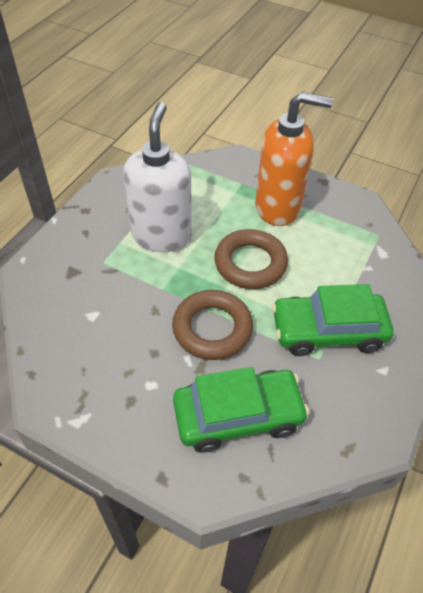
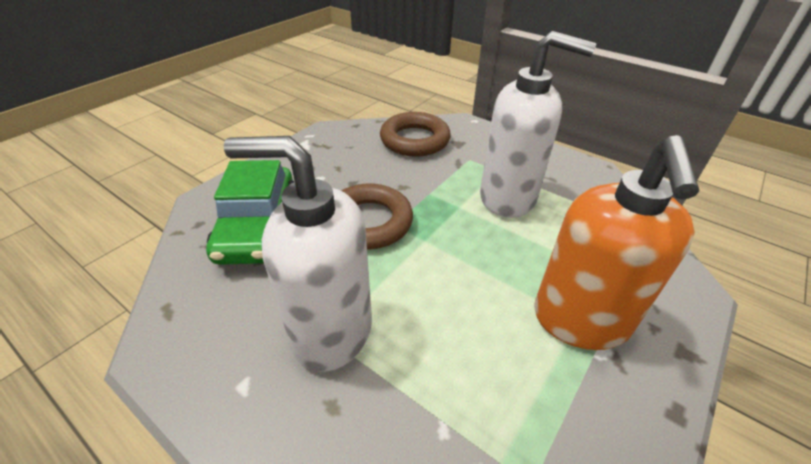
camera: 100 degrees right, 10 degrees down
brown ring [214,229,288,289] -> brown ring moved to [380,112,451,157]
green car [272,284,394,356] -> white soap dispenser [224,136,372,372]

